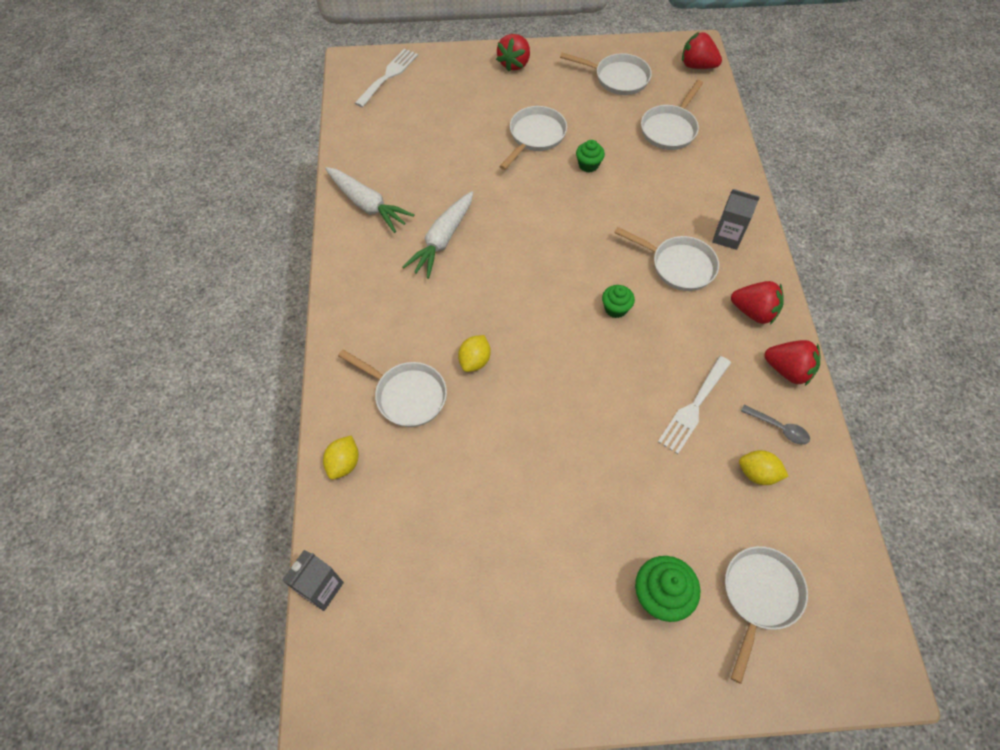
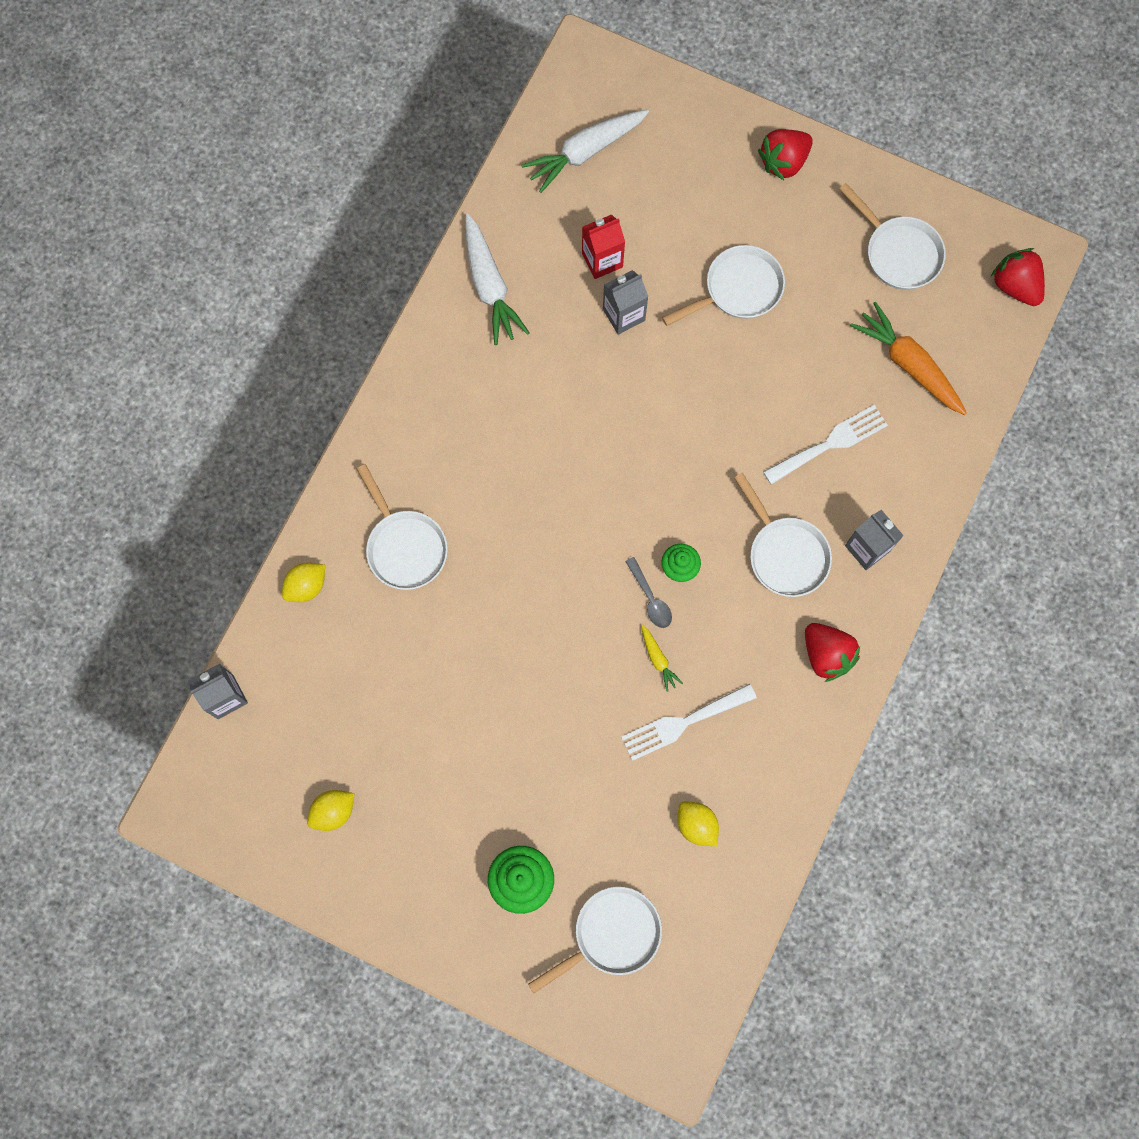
camera: 30 degrees right, 15 degrees up
white fork [355,49,418,107] -> white fork moved to [763,405,888,485]
white carrot [403,191,473,279] -> white carrot moved to [521,109,649,193]
yellow lemon [458,335,491,372] -> yellow lemon moved to [307,790,355,831]
green cupcake [576,140,605,172] -> none
white pan [641,80,703,150] -> orange carrot [850,302,967,415]
grey spoon [741,405,810,445] -> grey spoon moved to [625,557,672,628]
red strawberry [765,340,820,386] -> none
none -> red carton [582,214,625,279]
none -> grey carton [603,270,648,335]
none -> yellow carrot [641,625,683,692]

